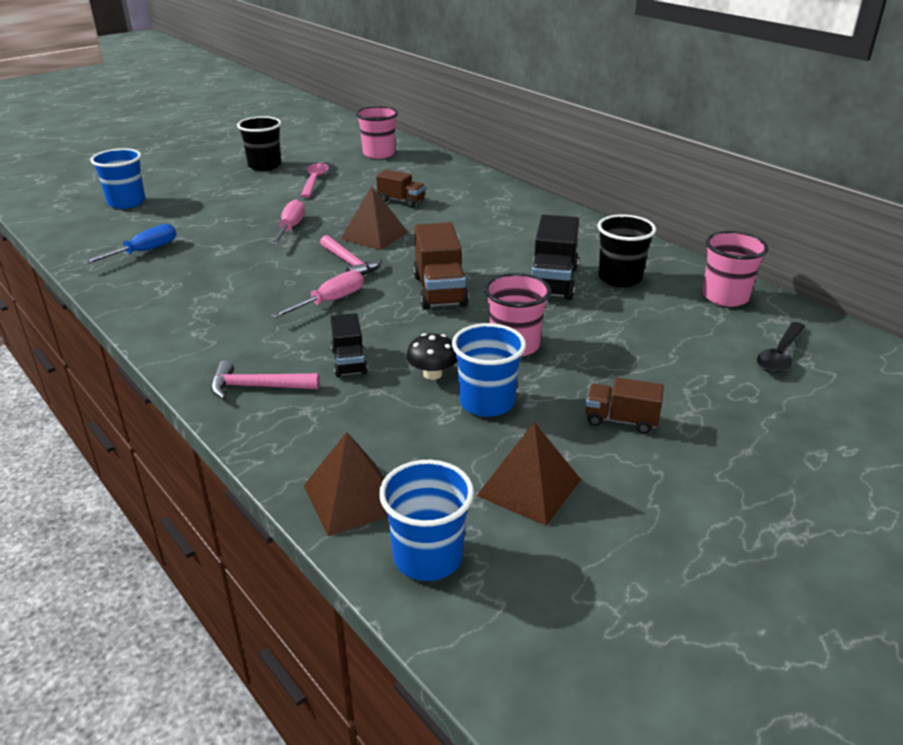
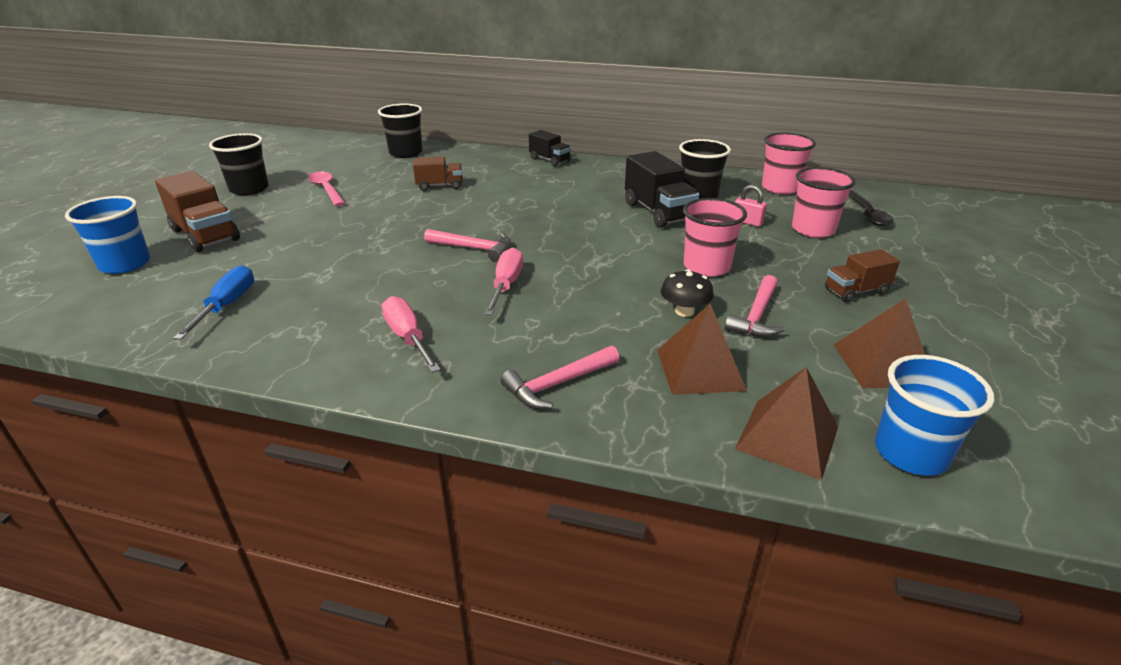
camera: 35 degrees left, 0 degrees up
pink screwdriver [271,199,305,245] -> pink screwdriver moved to [382,296,441,373]
black truck [330,313,368,377] -> black truck moved to [529,130,571,167]
brown pyramid [341,186,408,250] -> brown pyramid moved to [657,303,747,395]
pink cup [356,106,398,159] -> pink cup moved to [792,167,856,238]
brown truck [413,222,469,310] -> brown truck moved to [155,171,240,252]
blue cup [452,323,526,417] -> pink hammer [725,275,785,337]
none -> black cup [378,103,422,158]
none -> pink padlock [735,185,767,227]

